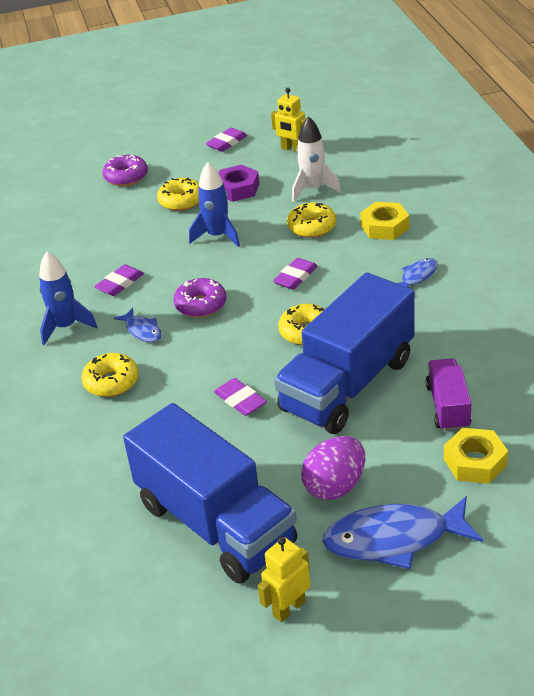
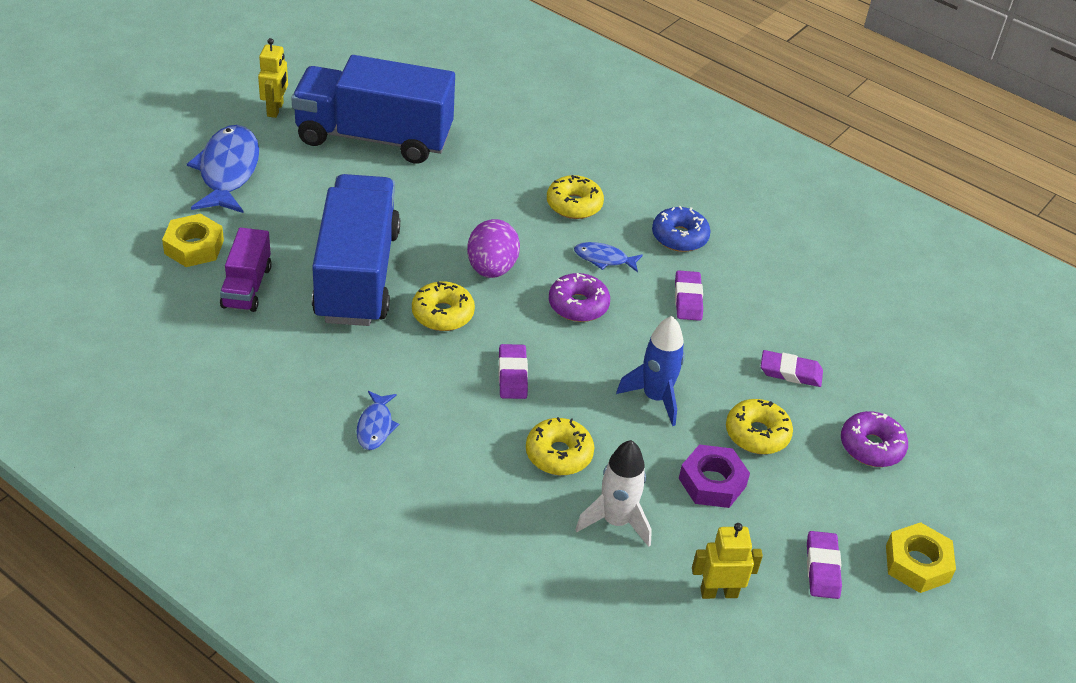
camera: 135 degrees right, 5 degrees up
blue rocket [39,251,97,345] -> blue donut [652,206,711,252]
purple eraser [214,378,267,416] -> purple eraser moved to [761,350,823,387]
purple egg [301,436,365,500] -> purple egg moved to [467,219,520,278]
blue fish [322,496,483,569] -> blue fish turned 45 degrees counterclockwise [187,125,259,213]
yellow nut [360,202,409,240] -> yellow nut moved to [886,522,956,593]
purple truck [426,358,472,431] -> purple truck turned 45 degrees clockwise [220,228,272,312]

